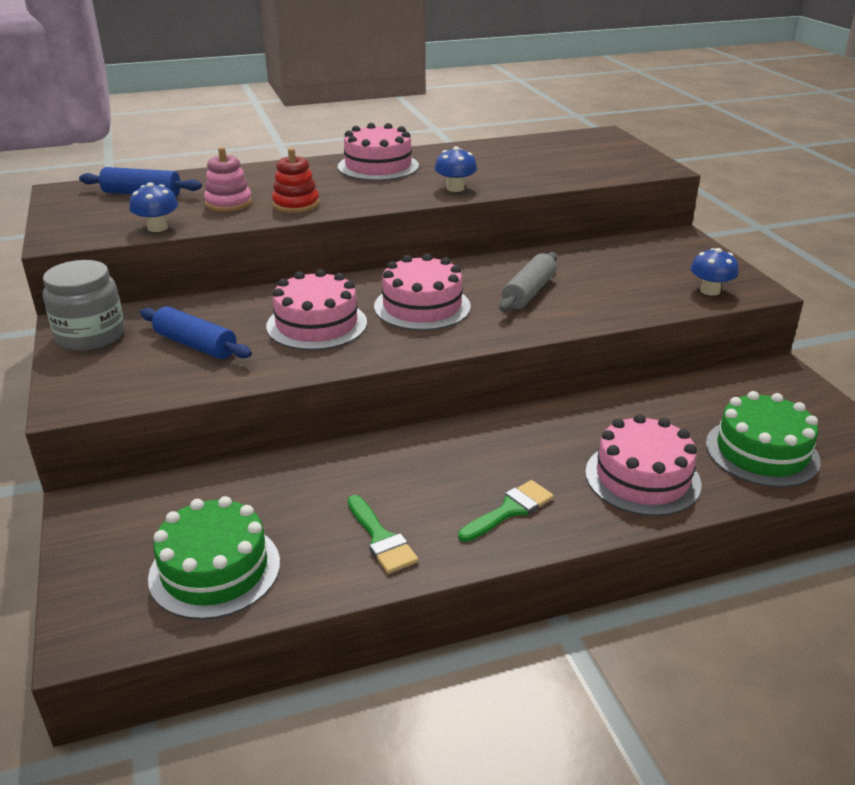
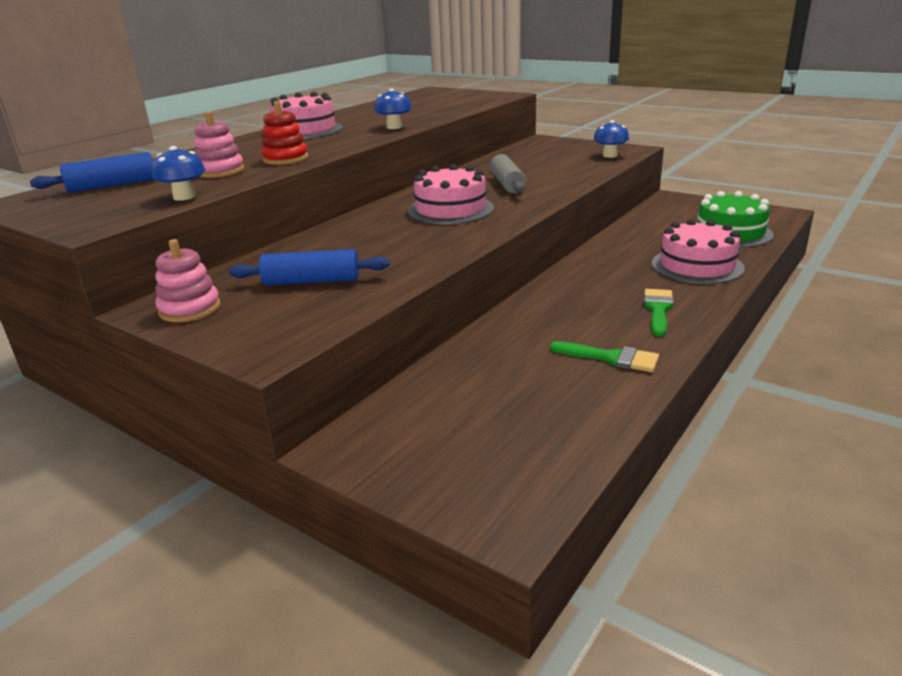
camera: 35 degrees left, 5 degrees down
grey jar [43,260,125,350] -> pink stacking toy [155,239,221,322]
green cake [148,496,280,620] -> none
pink cake [266,269,367,350] -> none

